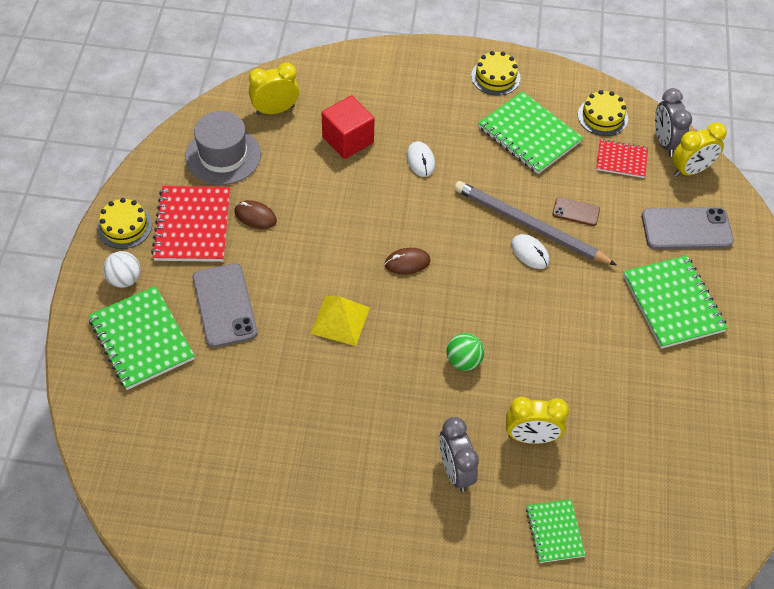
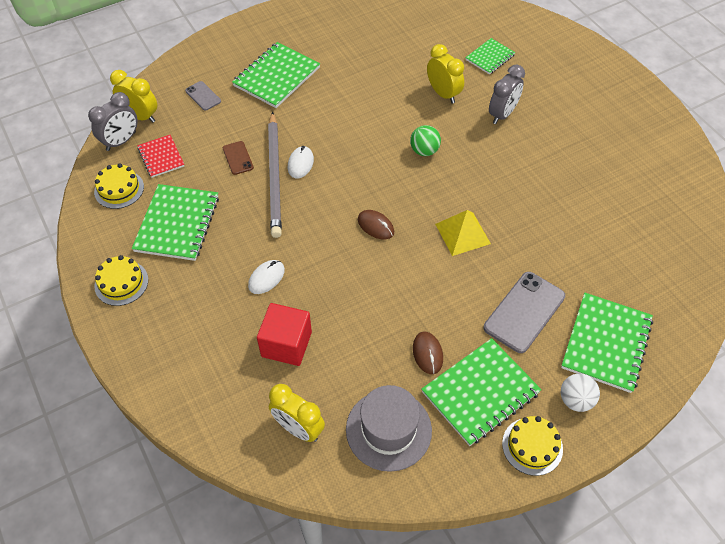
camera: 125 degrees left, 0 degrees up
red notebook [151,186,230,262] -> green notebook [421,338,542,446]
grey phone [642,207,734,249] -> grey phone [185,81,221,111], size x0.52

